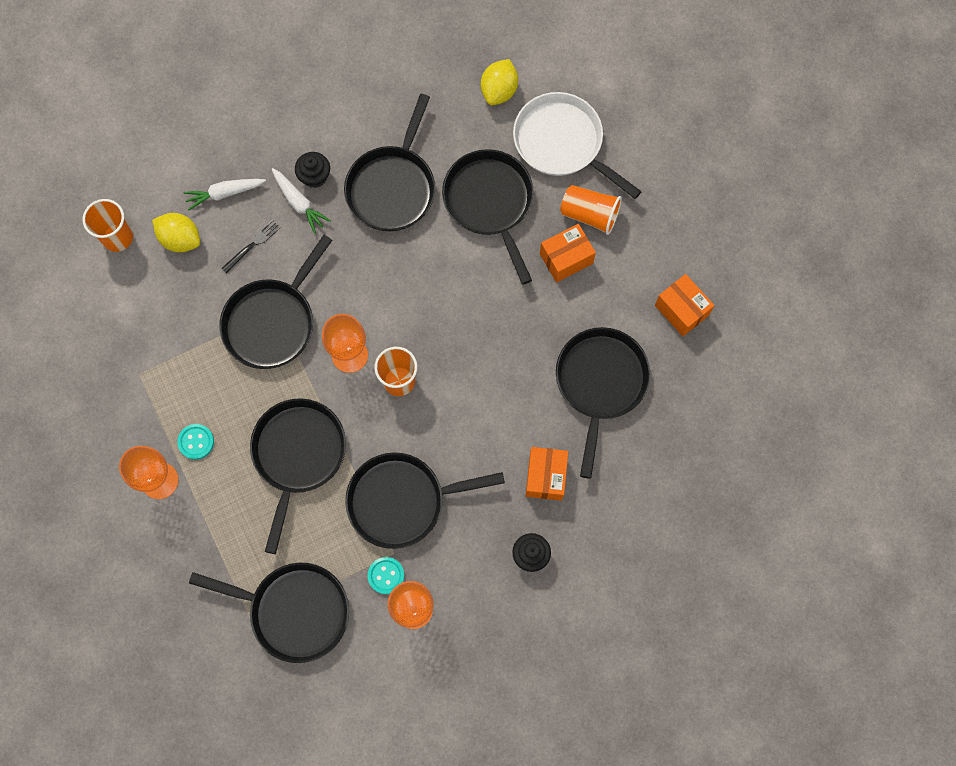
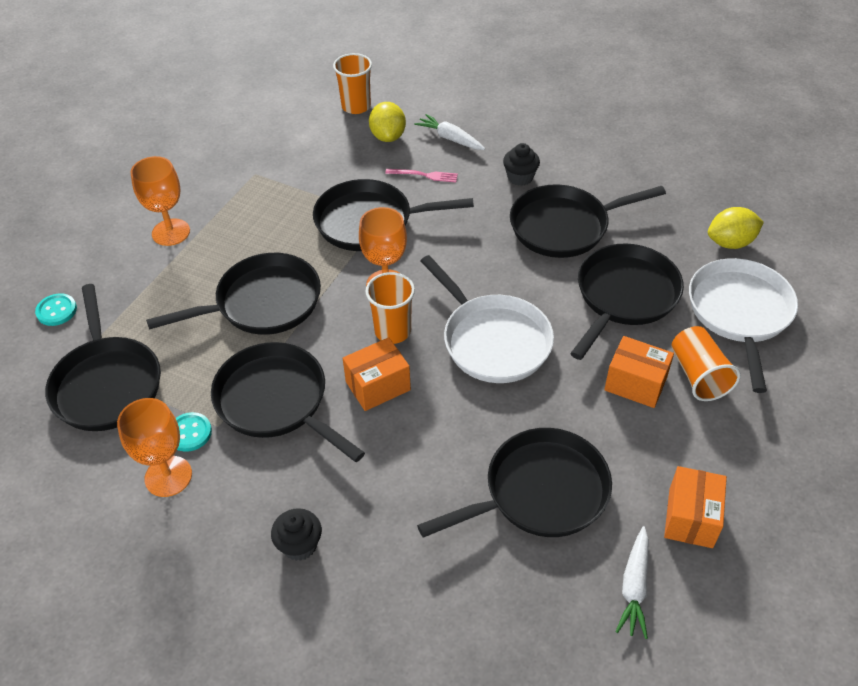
camera: 55 degrees right, 25 degrees down
turquoise button [177,424,214,460] -> turquoise button moved to [35,293,77,326]
black fork [222,219,281,273] -> pink fork [385,169,458,182]
white carrot [271,168,331,234] -> white carrot moved to [616,526,649,639]
orange box [526,447,568,501] -> orange box moved to [343,337,411,411]
none -> white pan [421,255,554,383]

